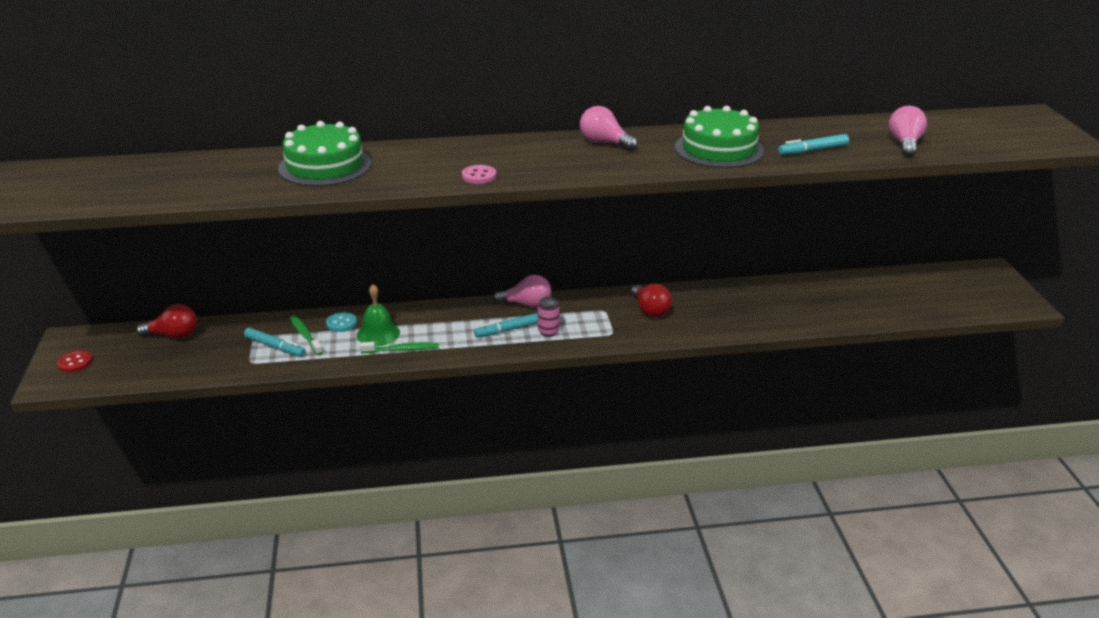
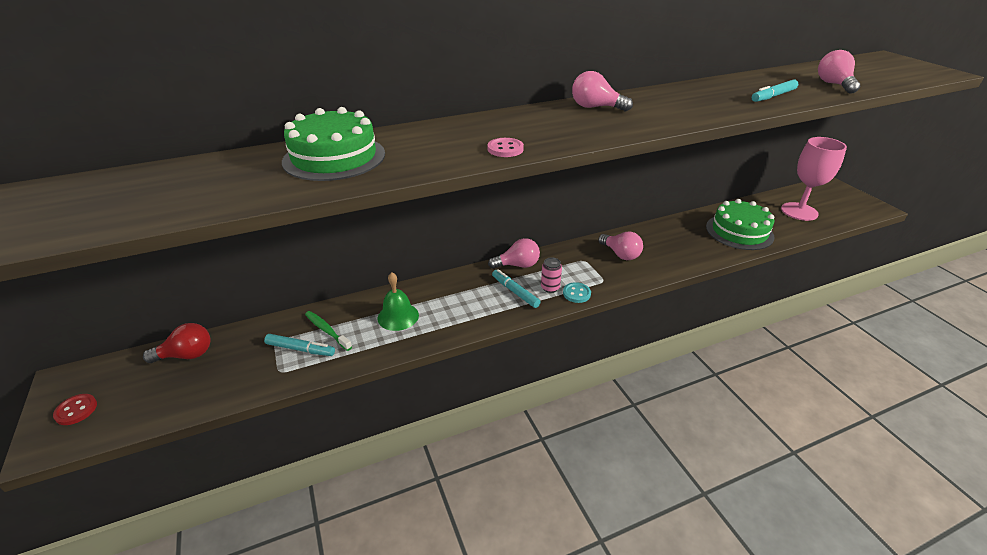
camera: 15 degrees left, 5 degrees up
turquoise button [326,312,357,332] -> turquoise button moved to [563,282,591,303]
green toothbrush [360,342,439,353] -> none
turquoise marker [474,313,538,337] -> turquoise marker turned 90 degrees clockwise [492,269,540,308]
red light bulb [631,284,672,317] -> pink light bulb [598,232,643,260]
green cake [675,106,764,168] -> green cake moved to [706,199,774,250]
none -> pink goblet [781,137,847,221]

